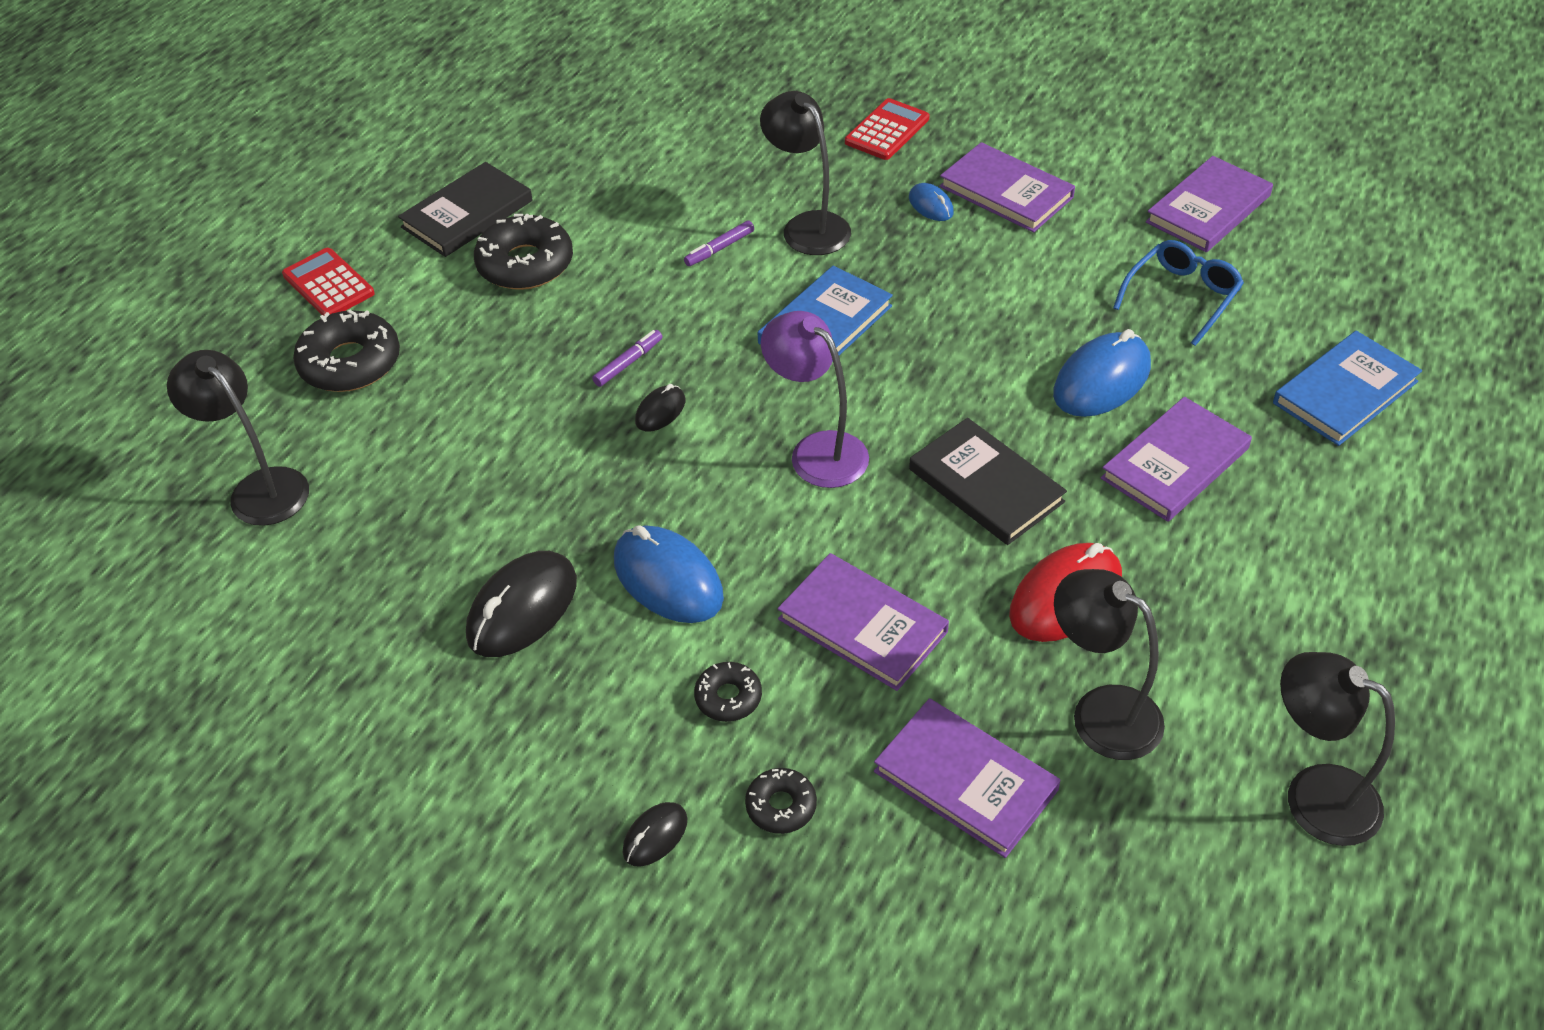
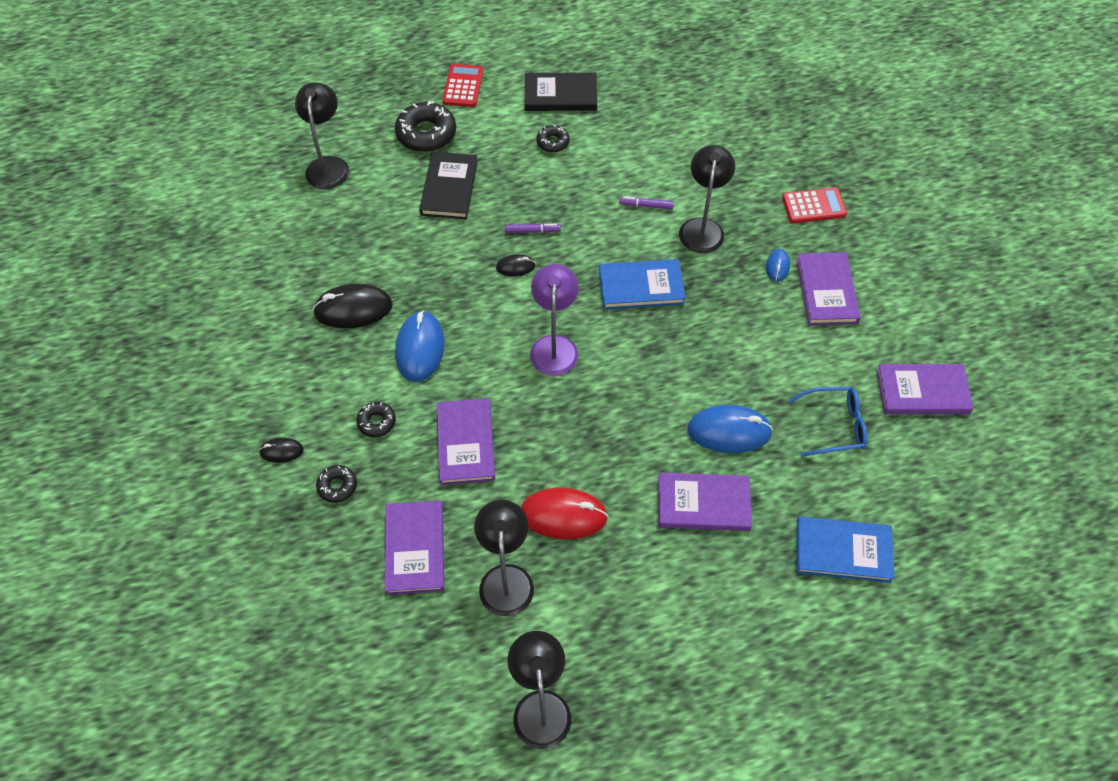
camera: 45 degrees right, 10 degrees up
black donut [474,214,573,290] -> black donut [536,125,570,152], size x0.54
black book [909,418,1067,545] -> black book moved to [419,152,478,219]

